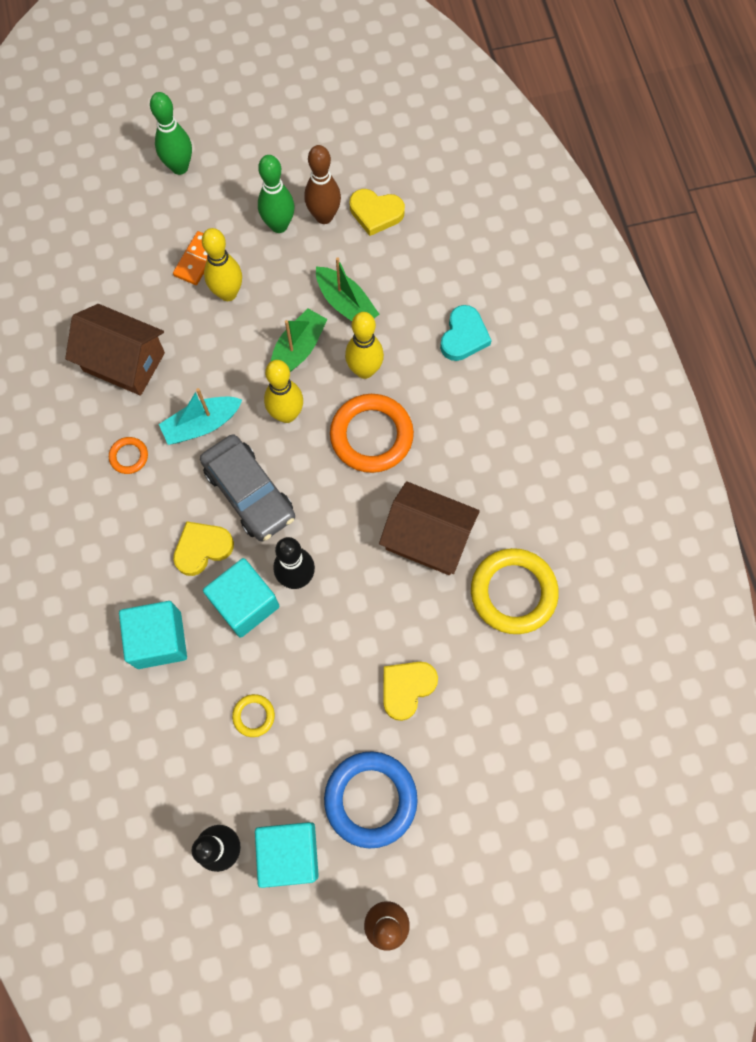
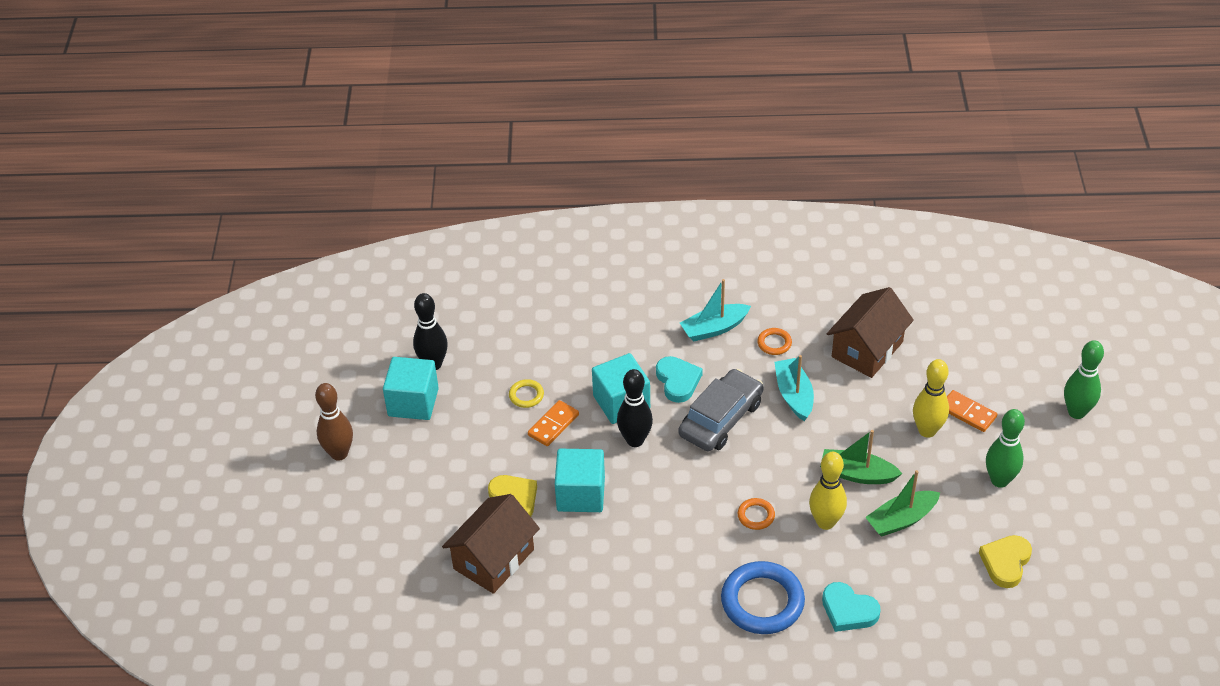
camera: 105 degrees right, 25 degrees down
turquoise cube [119,601,187,669] -> turquoise cube moved to [555,449,605,512]
yellow heart [173,521,234,576] -> turquoise heart [656,356,703,403]
grey car [200,434,295,541] -> grey car turned 150 degrees clockwise [678,369,763,451]
yellow bowling pin [264,360,303,423] -> none
green boat [271,308,328,372] -> green boat turned 150 degrees clockwise [820,430,903,484]
brown bowling pin [304,145,341,224] -> none
blue ring [324,751,418,849] -> blue ring moved to [721,561,805,634]
orange ring [330,394,414,473] -> orange ring [737,498,775,530], size x0.47
brown house [379,481,480,575] -> brown house moved to [442,494,540,594]
yellow ring [471,548,559,634] -> none
none -> orange domino [528,400,579,446]
none -> turquoise boat [680,279,751,342]

